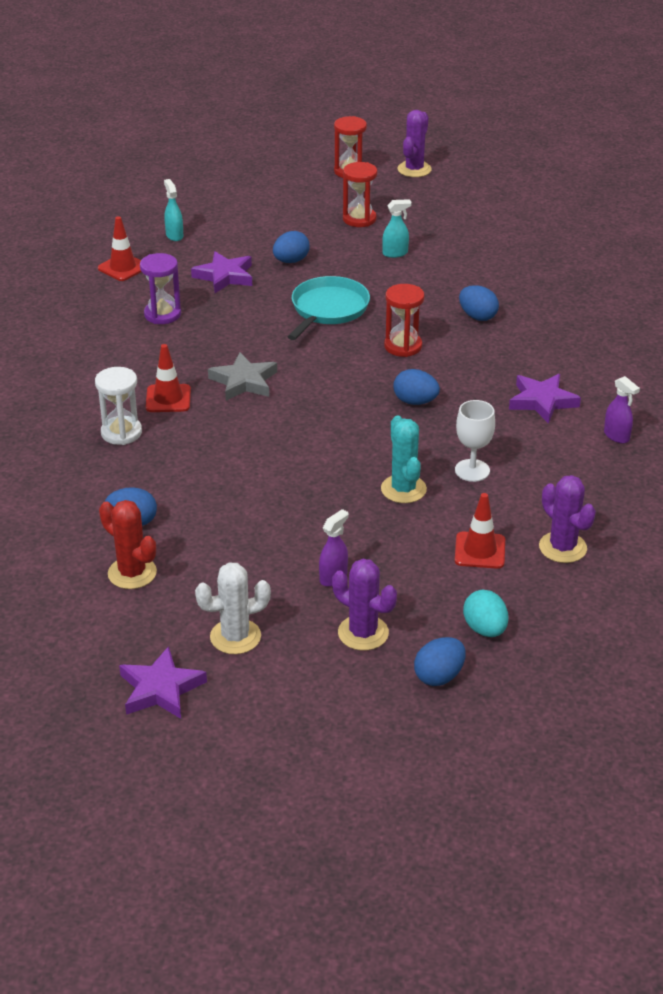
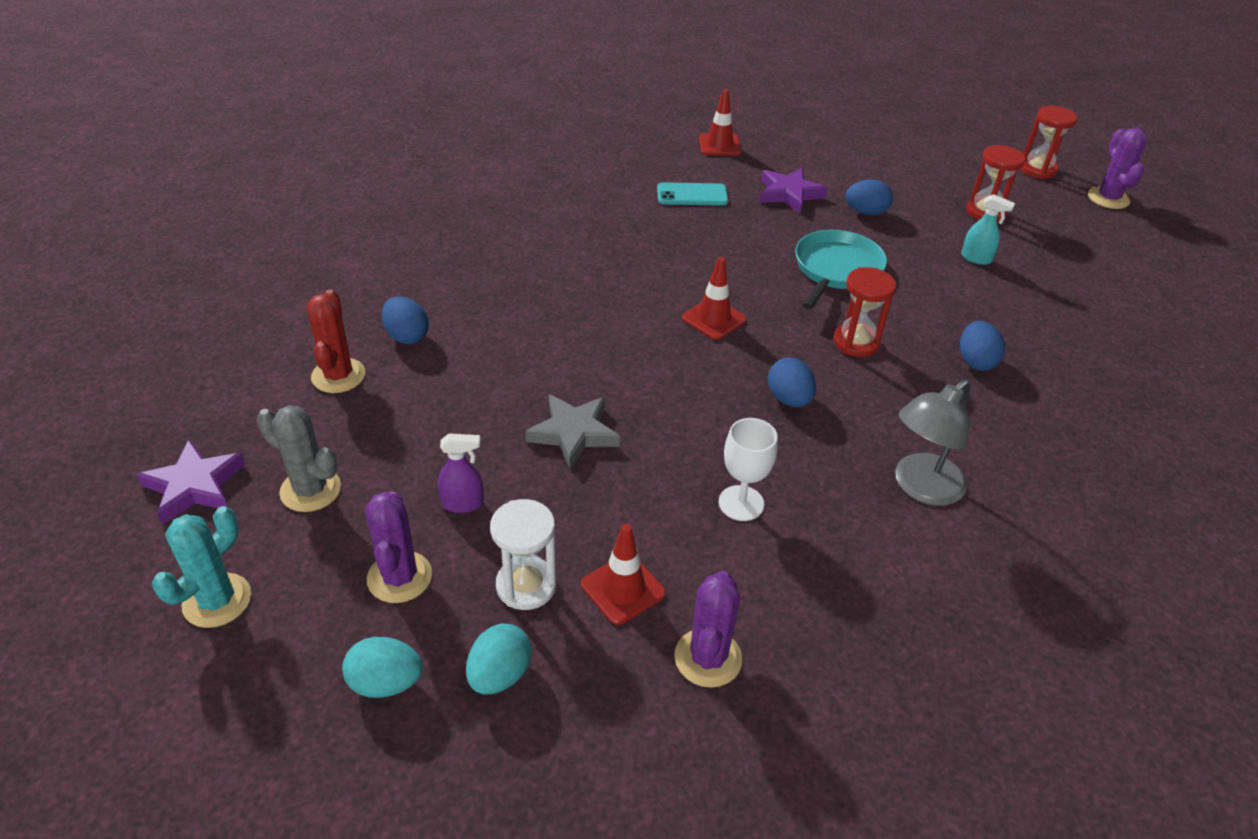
camera: 45 degrees right, 5 degrees up
white hourglass [95,367,142,445] -> white hourglass moved to [490,499,556,610]
purple hourglass [140,253,181,324] -> turquoise phone [657,182,728,206]
red traffic cone [146,344,191,412] -> red traffic cone moved to [682,257,746,340]
turquoise spray bottle [164,179,183,241] -> none
white cactus [195,562,271,654] -> grey cactus [257,405,341,512]
grey star [208,352,277,401] -> grey star moved to [525,394,620,469]
turquoise pan [288,276,370,340] -> turquoise pan turned 45 degrees counterclockwise [795,230,887,309]
turquoise cactus [381,415,427,503] -> turquoise cactus moved to [152,506,251,628]
purple cactus [397,110,432,177] -> purple cactus turned 75 degrees counterclockwise [1088,128,1147,209]
blue egg [414,637,466,686] -> turquoise egg [342,637,423,698]
purple star [509,374,581,424] -> grey lamp [895,380,970,506]
purple spray bottle [604,376,640,444] -> none

